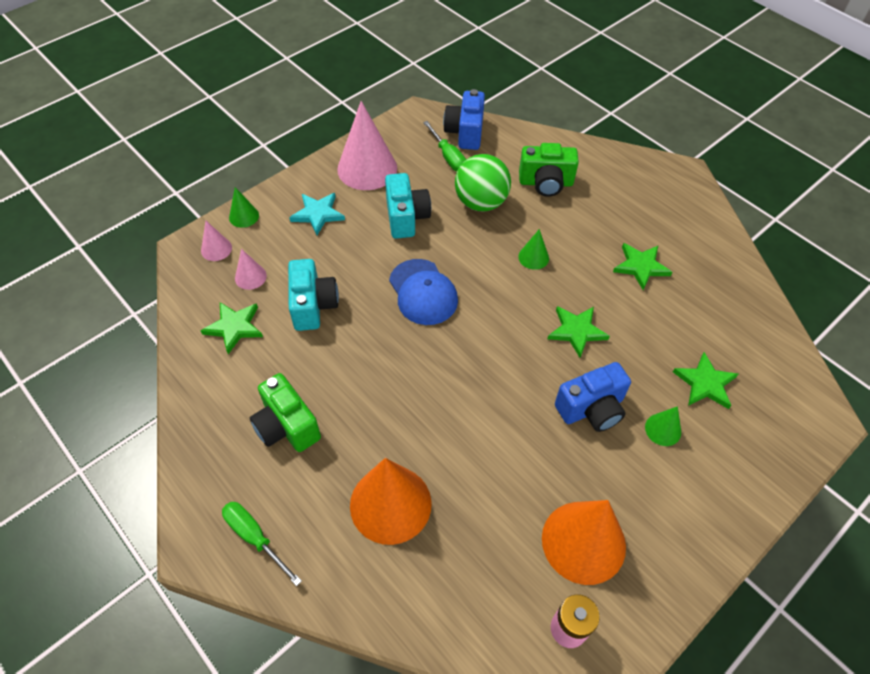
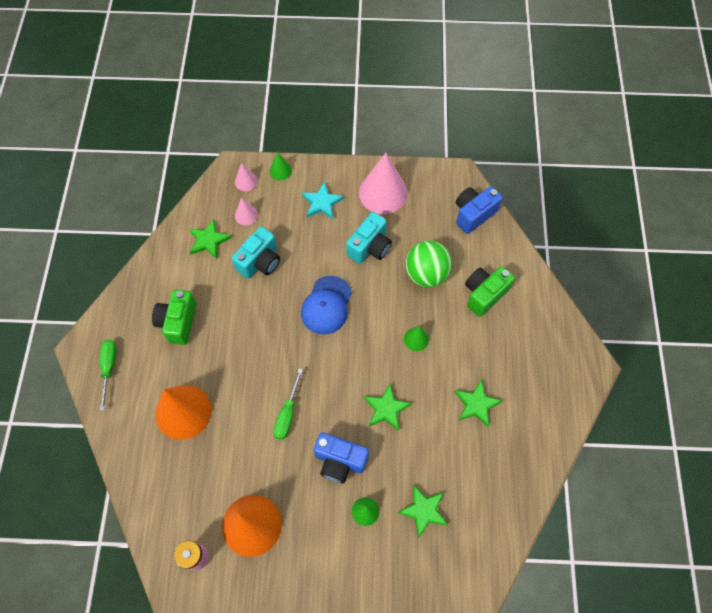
camera: 45 degrees right, 10 degrees up
green screwdriver [423,121,466,172] -> green screwdriver moved to [273,369,303,440]
green camera [519,143,579,197] -> green camera turned 90 degrees clockwise [465,266,515,317]

